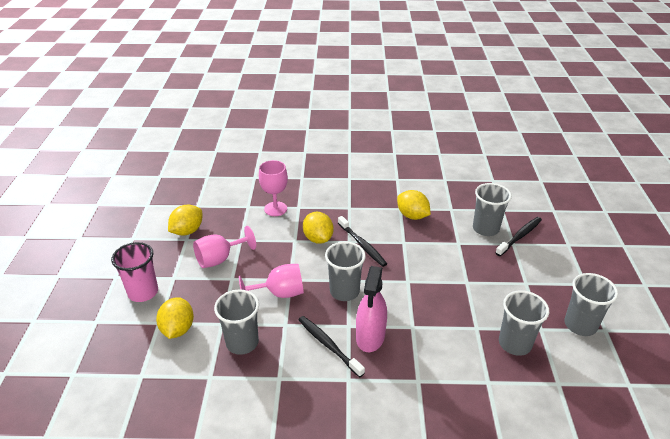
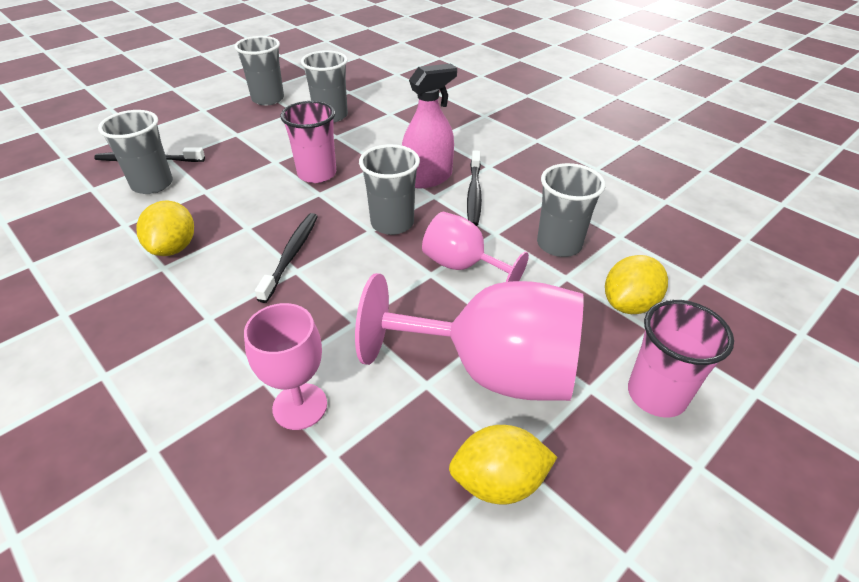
camera: 135 degrees left, 5 degrees up
pink goblet [193,226,256,268] -> pink goblet [355,273,584,401], size x1.77
yellow lemon [303,212,334,244] -> none
none -> pink cup [280,101,336,183]

